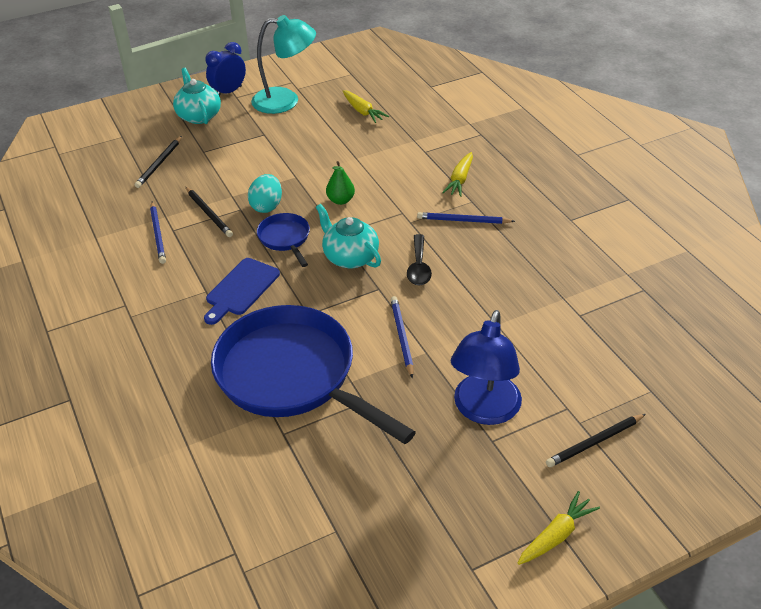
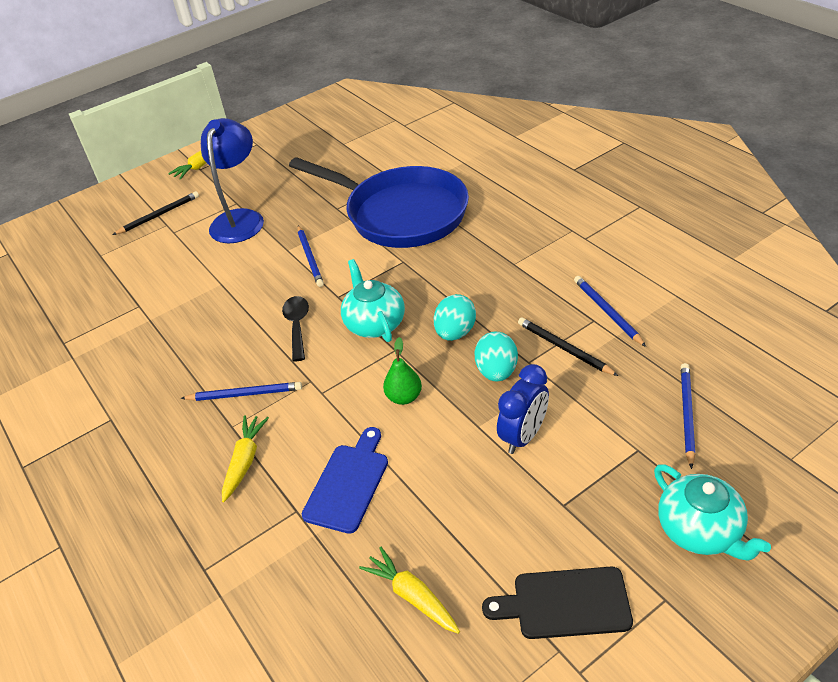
camera: 175 degrees right, 0 degrees up
black pencil [135,136,182,188] -> blue pencil [681,363,695,469]
blue cutting board [204,258,280,325] -> blue cutting board moved to [302,427,388,534]
blue clock [205,42,246,96] -> blue clock moved to [497,364,549,454]
turquoise lamp [251,15,316,114] -> black cutting board [482,567,633,639]
blue pan [257,213,310,267] -> turquoise egg [434,294,476,341]
turquoise teapot [316,204,381,268] -> turquoise teapot turned 150 degrees counterclockwise [341,259,405,342]

